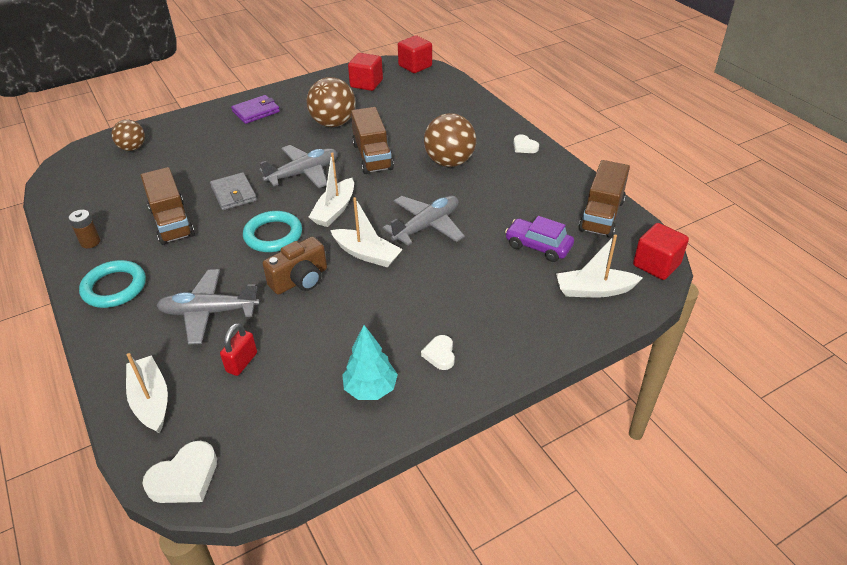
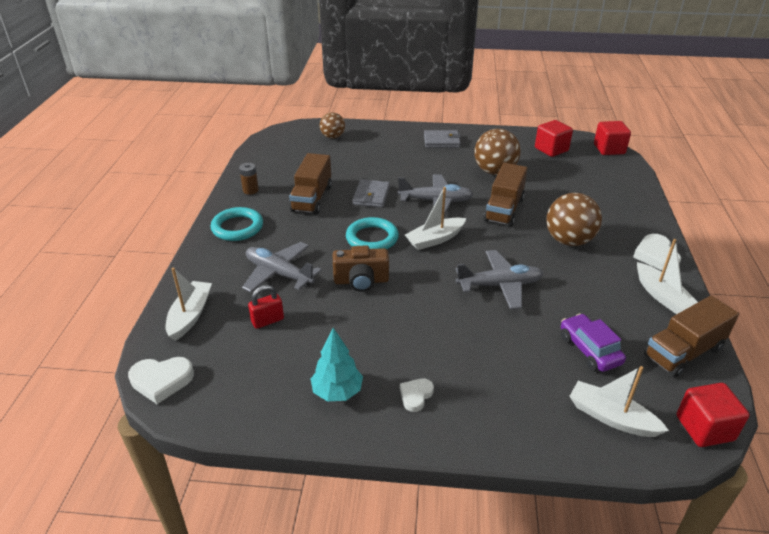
camera: 35 degrees right, 5 degrees down
purple wallet [231,95,280,124] -> grey wallet [424,130,461,148]
white boat [330,197,403,267] -> white boat moved to [637,239,698,314]
white heart [514,134,539,153] -> white heart [633,234,681,270], size x1.60

